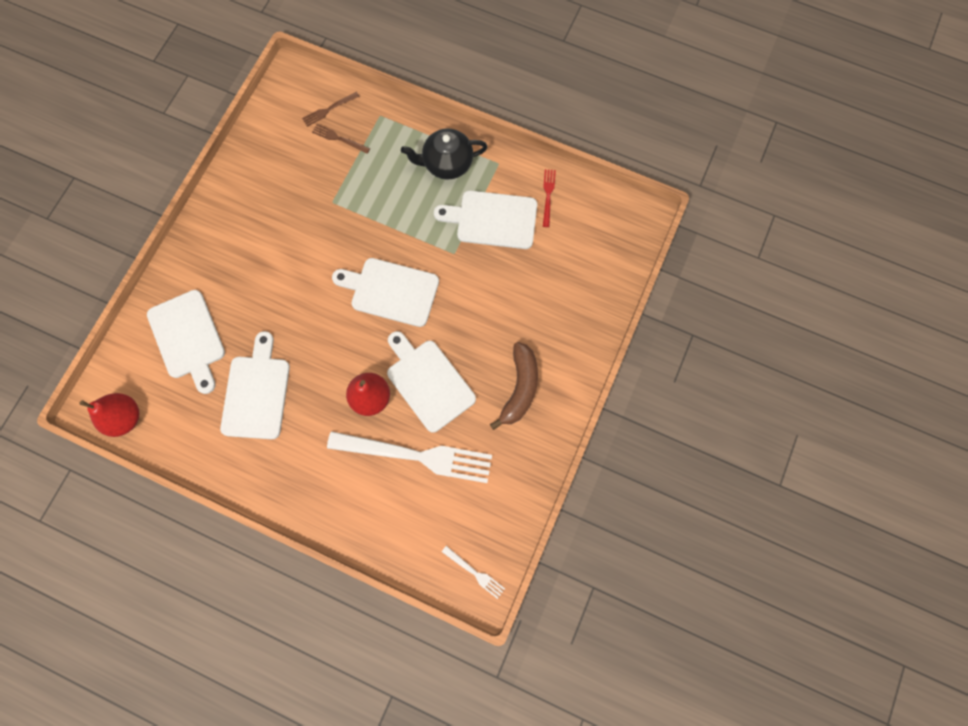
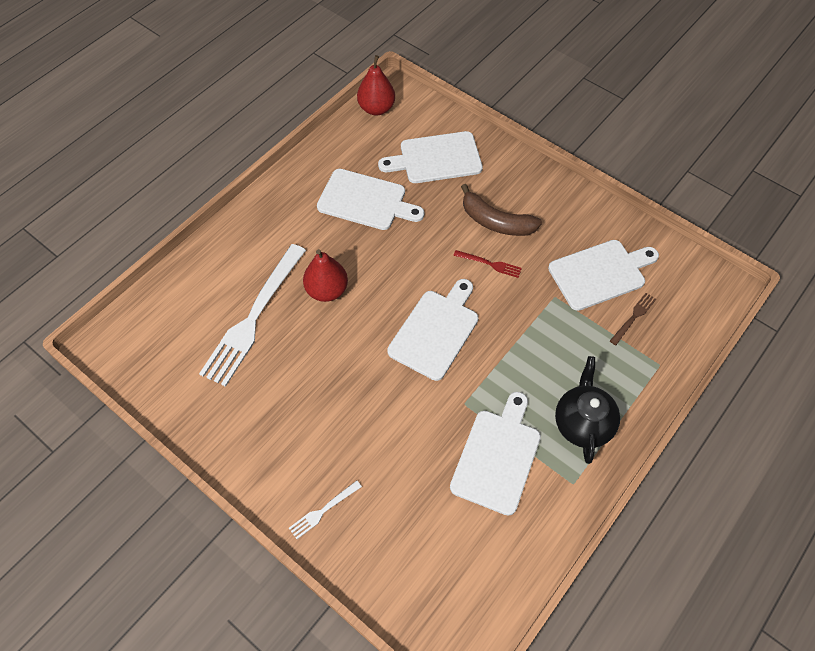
camera: 105 degrees right, 15 degrees down
brown fork [302,92,360,127] -> none
white cutting board [387,331,476,433] -> white cutting board moved to [548,240,659,311]
white fork [442,546,505,599] -> white fork moved to [289,481,362,539]
brown banana [490,342,538,430] -> brown banana moved to [461,184,542,236]
red fork [543,169,556,227] -> red fork moved to [453,250,522,278]

